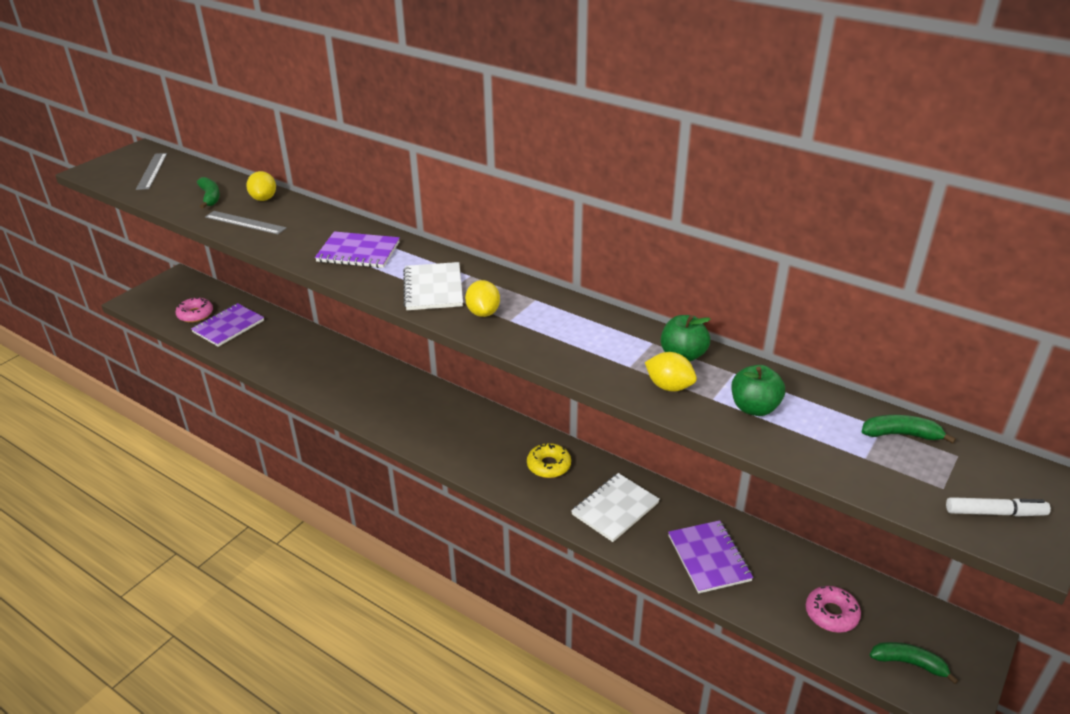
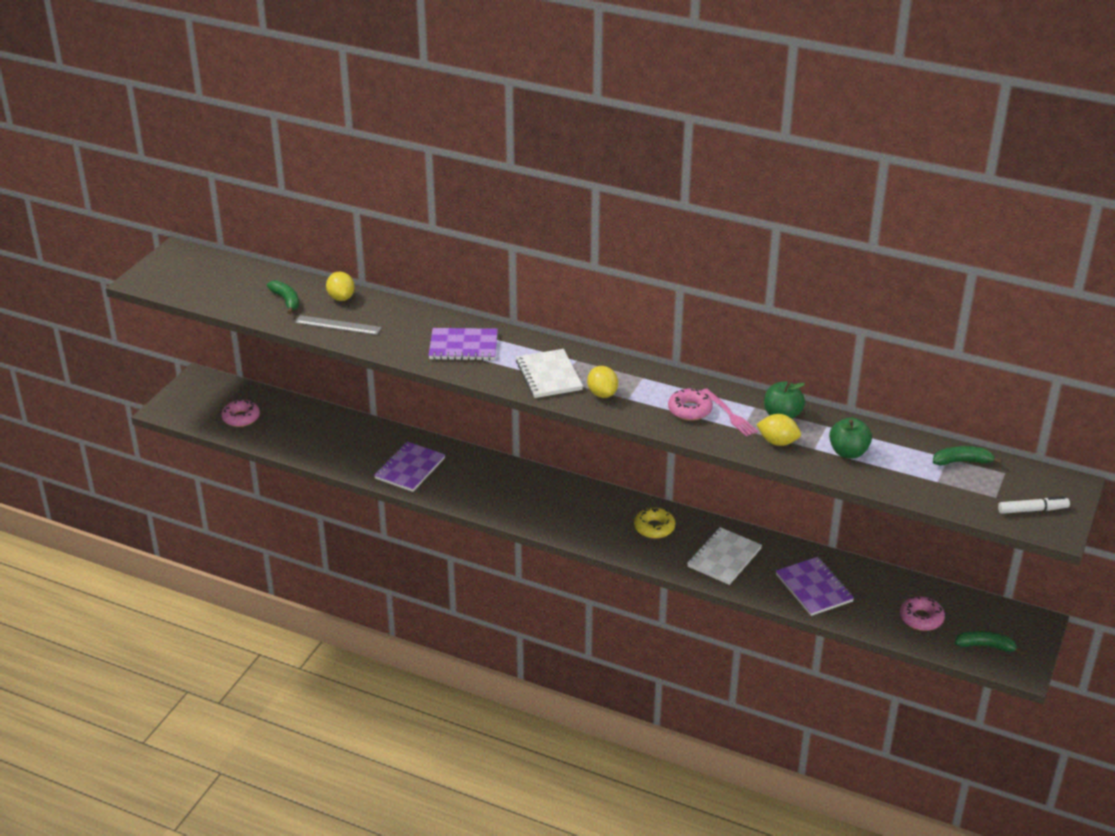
camera: 10 degrees left, 0 degrees up
grey ruler [136,153,167,190] -> none
purple notebook [191,303,264,347] -> purple notebook moved to [374,442,445,492]
none -> pink donut [668,389,713,421]
none -> pink fork [701,388,758,436]

